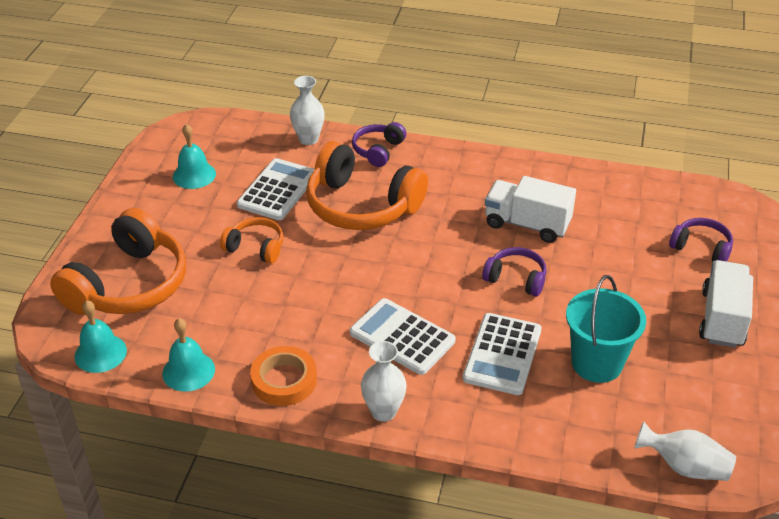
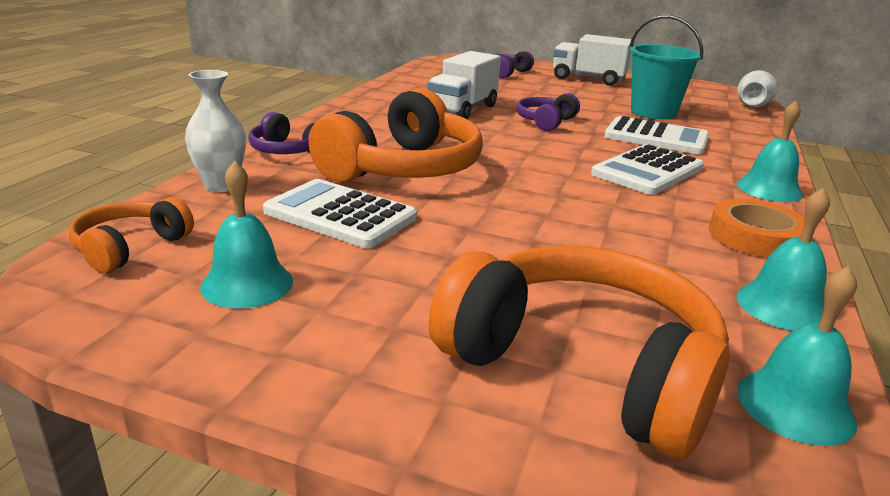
camera: 85 degrees left, 15 degrees down
orange headphones [220,217,284,264] -> orange headphones moved to [69,197,194,273]
white vase [361,341,407,422] -> turquoise bell [737,101,803,202]

